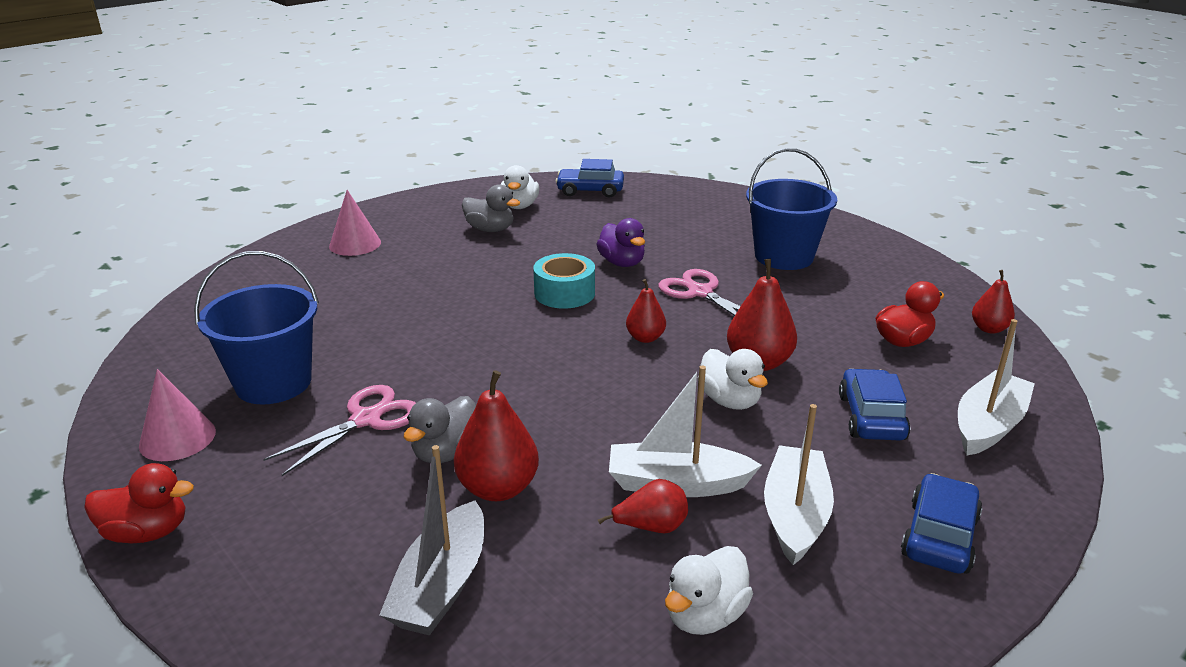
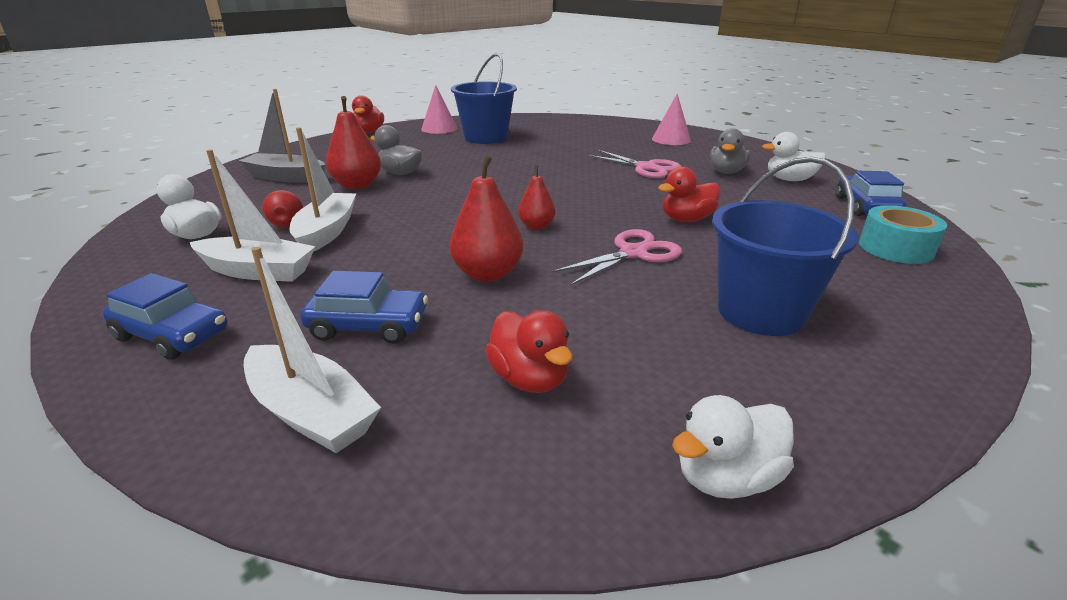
camera: 90 degrees right, 0 degrees up
pink scissors [263,385,416,476] -> pink scissors moved to [587,150,681,178]
turquoise tape [533,253,595,309] -> turquoise tape moved to [859,205,947,264]
purple duck [597,218,645,267] -> red duck [658,167,720,222]
white duck [698,349,768,410] -> white duck moved to [672,395,794,499]
red pear [972,270,1015,334] -> none

